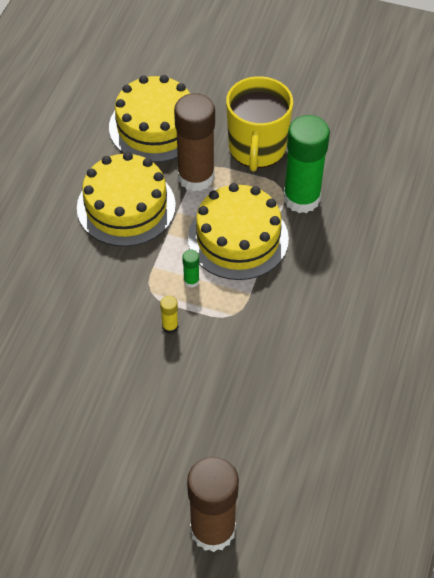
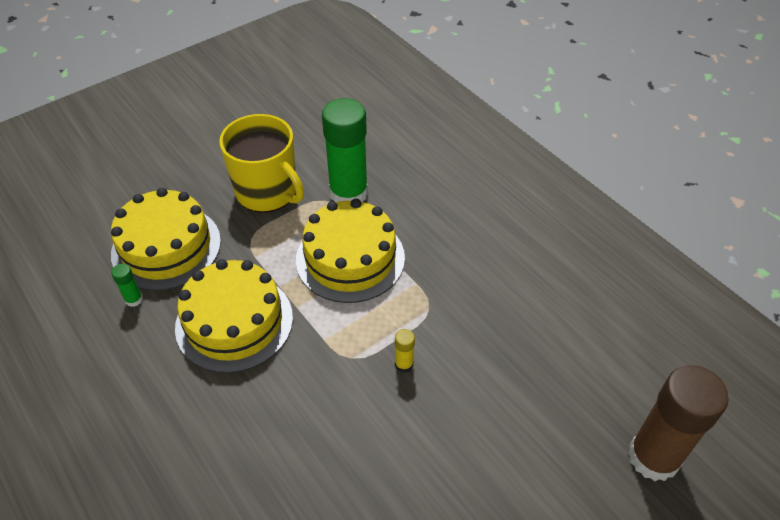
camera: 55 degrees left, 5 degrees down
brown glue stick [174,93,215,192] -> none
green glue stick [182,249,200,288] -> green glue stick moved to [111,264,143,307]

